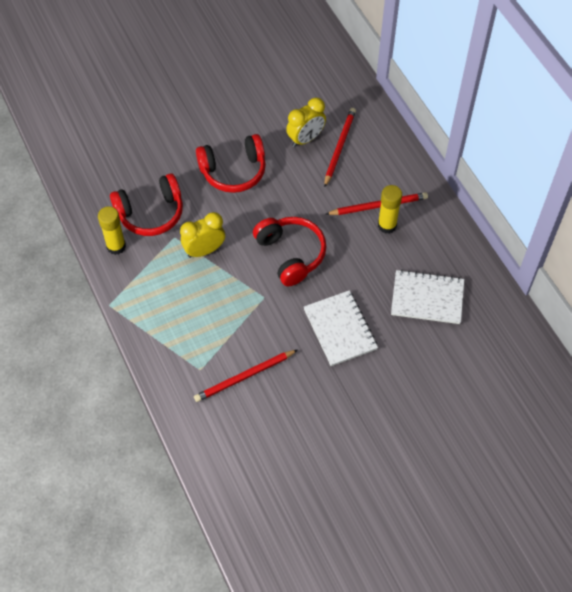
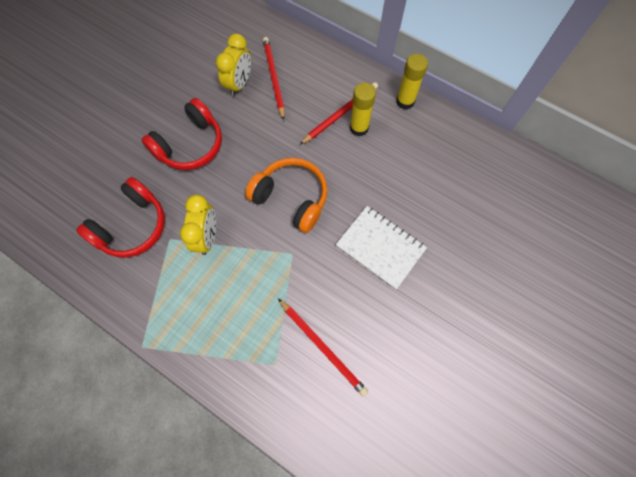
camera: 30 degrees left, 10 degrees up
yellow glue stick [98,206,126,255] -> yellow glue stick moved to [396,54,428,110]
yellow clock [180,212,225,258] -> yellow clock turned 150 degrees clockwise [180,195,216,255]
red pencil [194,350,297,402] -> red pencil turned 75 degrees counterclockwise [278,298,368,397]
red headphones [253,217,326,286] -> orange headphones [245,158,327,233]
white notebook [391,270,464,324] -> none

